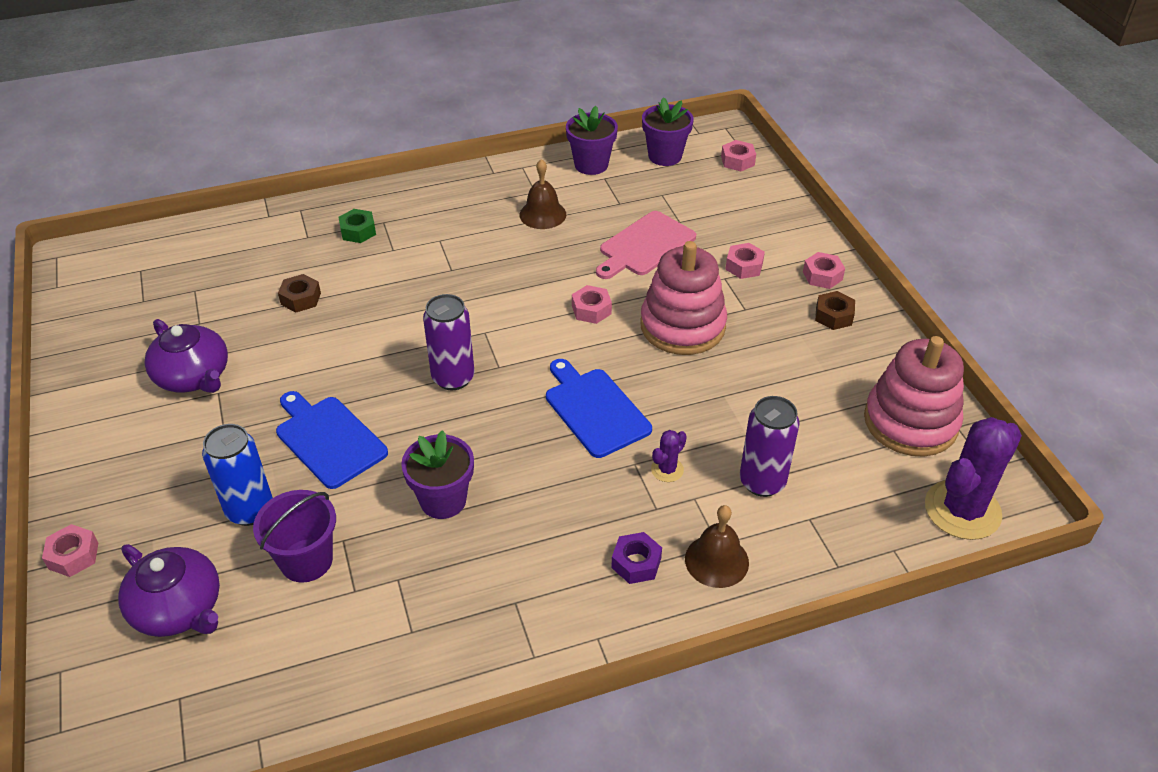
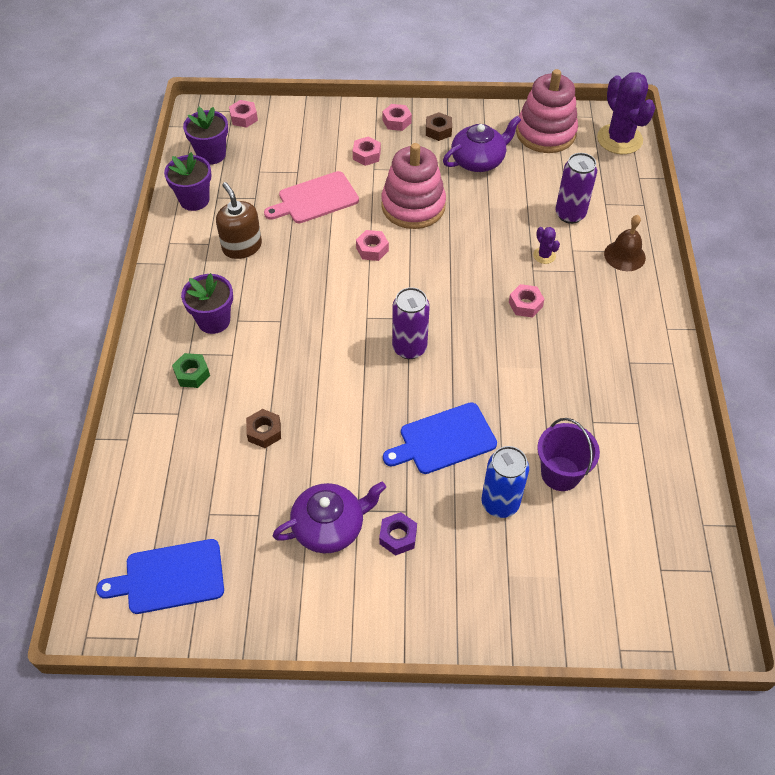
camera: 70 degrees left, 10 degrees up
pink nut [42,524,98,577] -> pink nut moved to [509,284,545,318]
purple teapot [118,544,220,637] -> purple teapot moved to [443,116,521,172]
purple flower pot [401,430,474,519] -> purple flower pot moved to [181,273,233,334]
brown bell [519,159,566,229] -> brown soap dispenser [216,182,262,259]
blue cutting board [546,359,652,458] -> blue cutting board moved to [96,539,224,614]
pink cutting board [596,211,696,279] -> pink cutting board turned 90 degrees clockwise [264,171,359,223]
purple nut [611,532,662,584] -> purple nut moved to [379,512,417,556]

